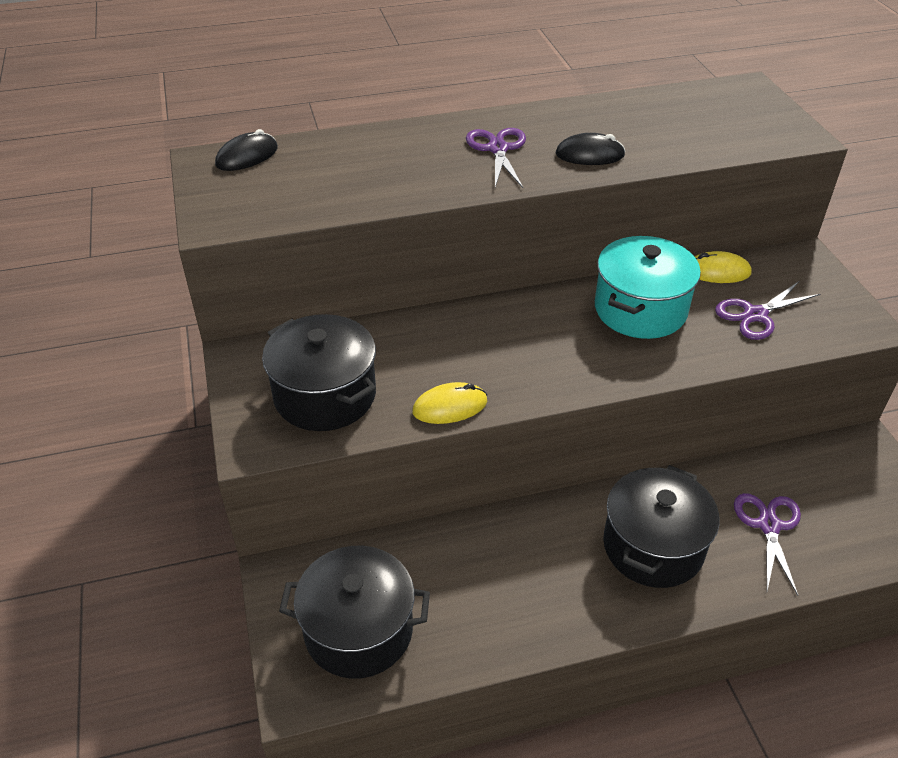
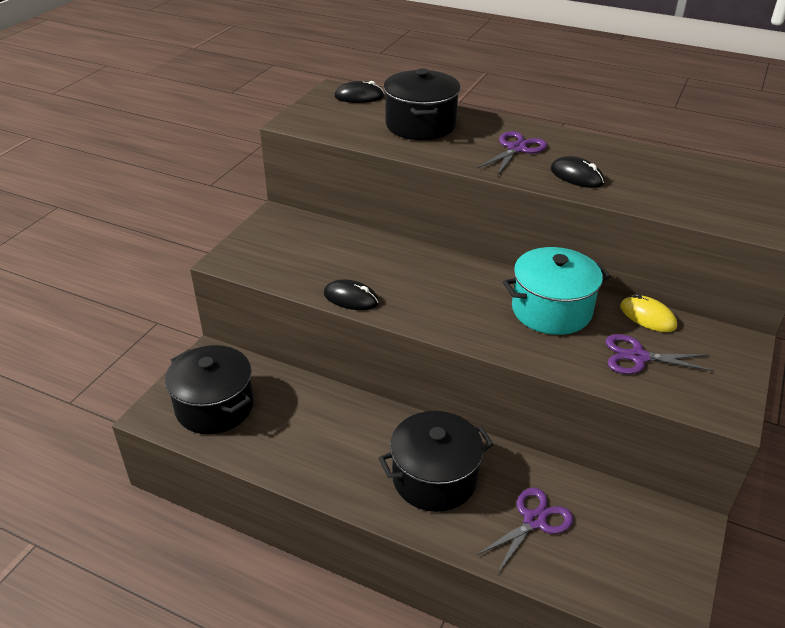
camera: 40 degrees right, 5 degrees down
black pot [262,314,376,431] -> black pot moved to [383,68,461,140]
yellow mouse [412,382,487,424] -> black mouse [324,279,379,310]

